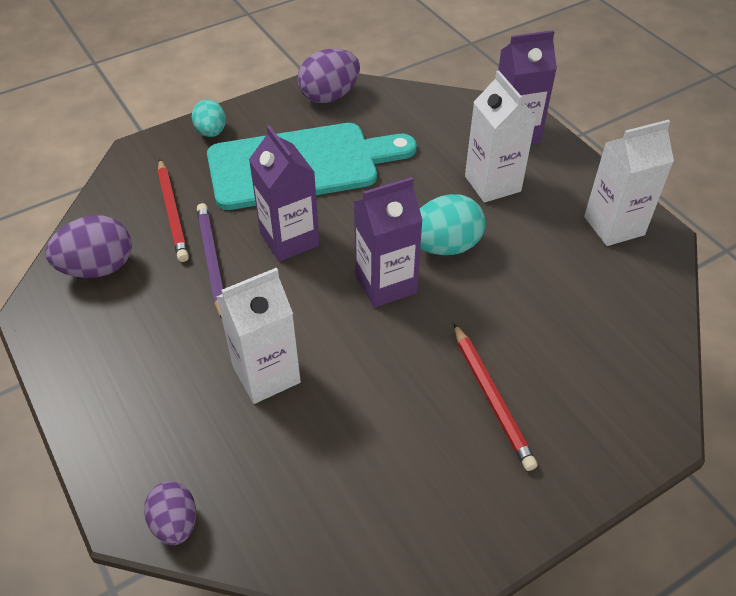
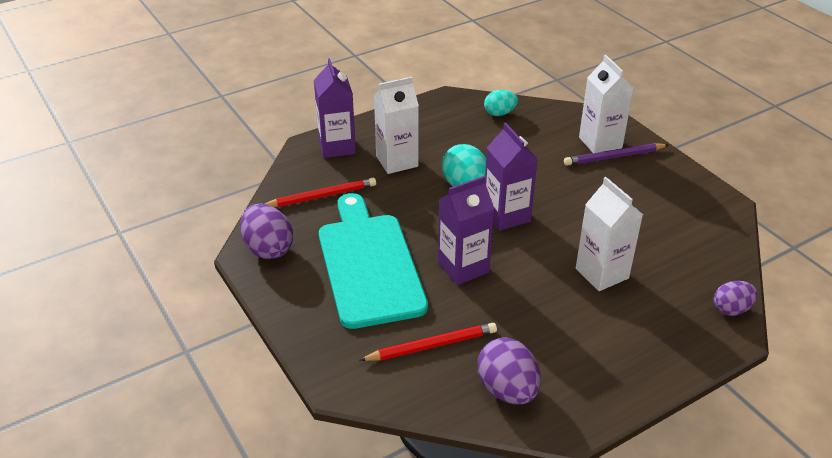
camera: 90 degrees left, 10 degrees down
turquoise egg [192,100,226,137] -> turquoise egg moved to [484,90,518,116]
purple pencil [197,203,223,319] -> purple pencil moved to [564,143,668,166]
red pencil [454,324,538,471] -> red pencil moved to [265,178,376,207]
white carton [584,120,674,246] -> white carton moved to [579,55,634,153]

